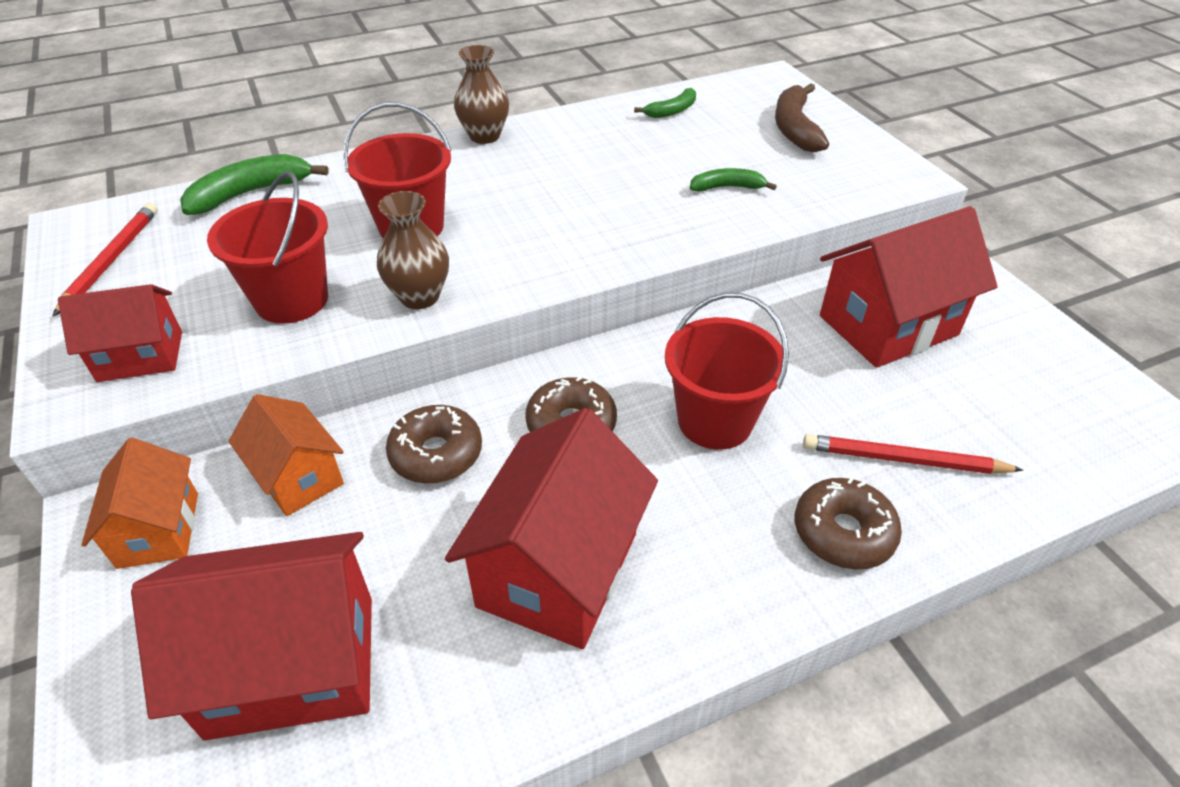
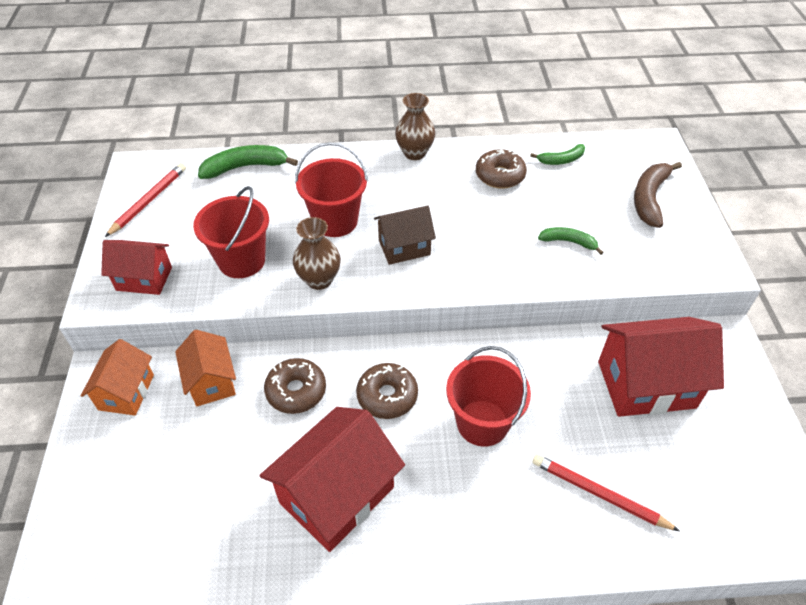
camera: 20 degrees right, 5 degrees up
red house [131,532,372,741] -> none
brown donut [795,477,902,569] -> brown donut moved to [476,149,527,189]
none -> brown house [374,205,436,265]

